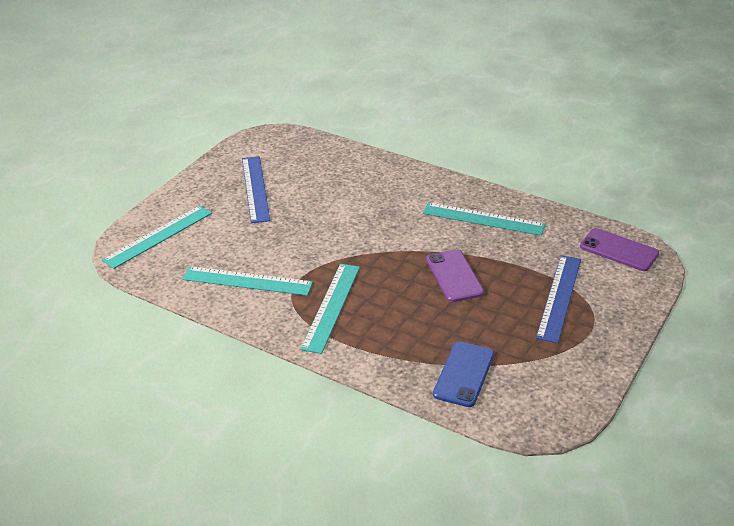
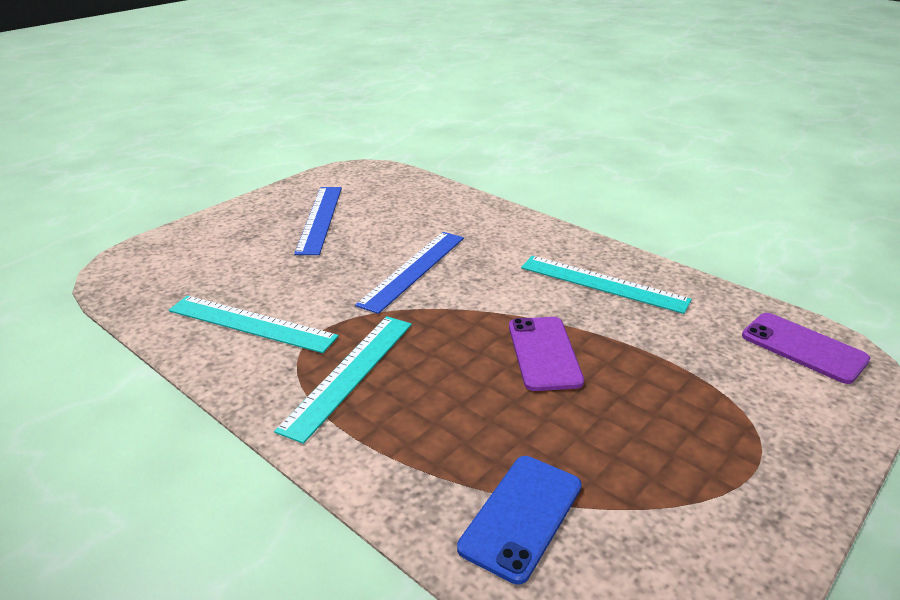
camera: 10 degrees right, 5 degrees down
turquoise ruler [102,205,212,269] -> none
blue ruler [536,255,581,343] -> blue ruler moved to [355,232,464,314]

